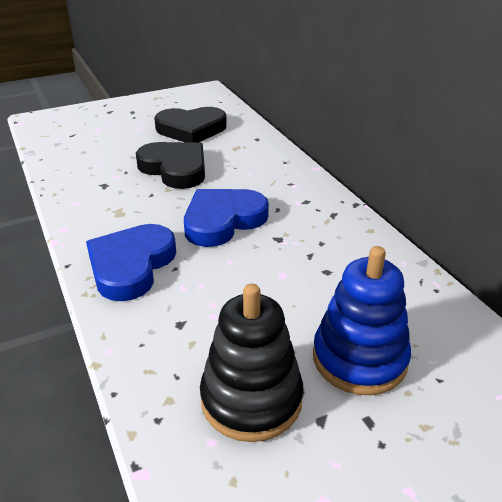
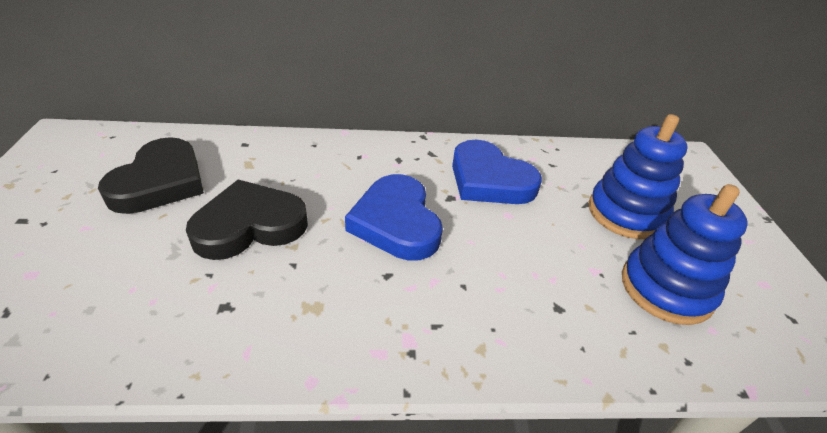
camera: 70 degrees left, 5 degrees up
blue heart [86,224,176,301] -> blue heart moved to [452,140,542,204]
black stacking toy [200,283,303,442] -> blue stacking toy [622,184,748,325]

